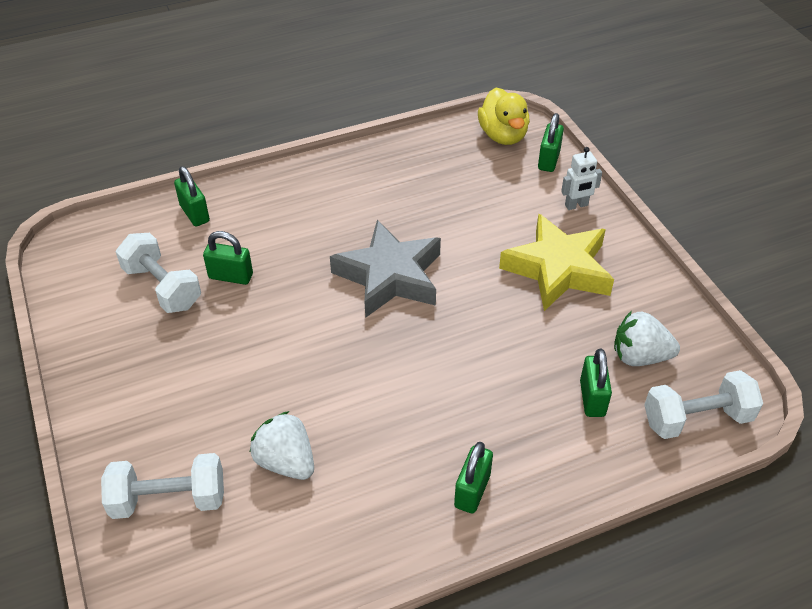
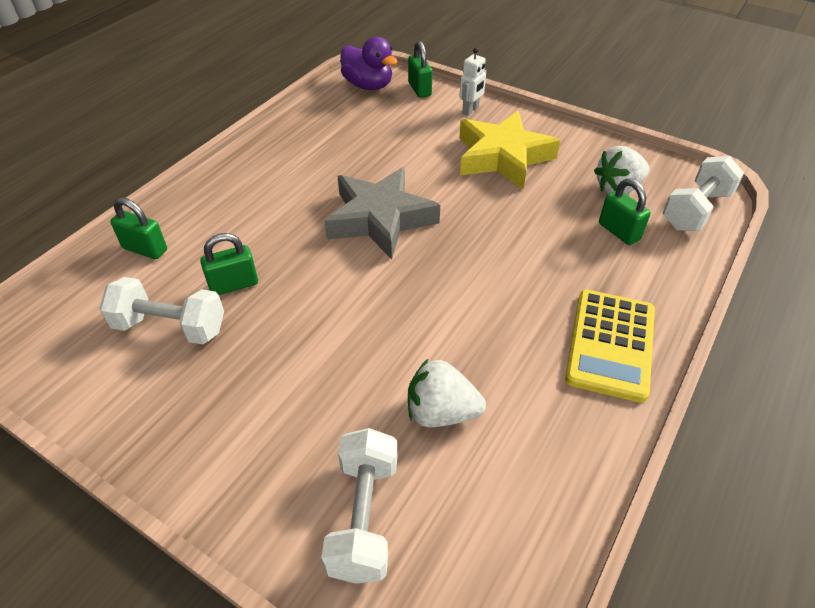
camera: 35 degrees left, 0 degrees up
white dumbbell [101,453,224,519] -> white dumbbell turned 45 degrees counterclockwise [321,428,397,584]
green padlock [454,442,493,513] -> yellow calculator [565,290,655,403]
yellow duck [478,88,530,145] -> purple duck [340,37,398,90]

